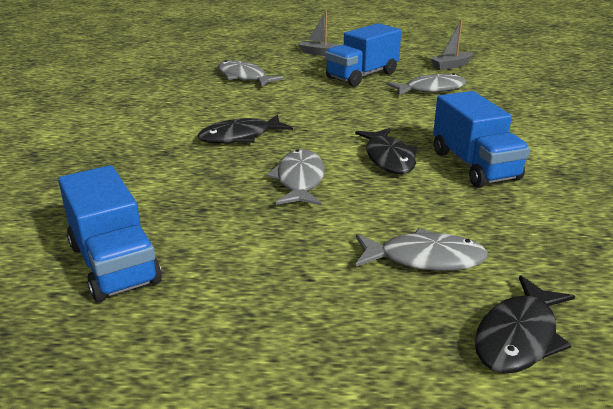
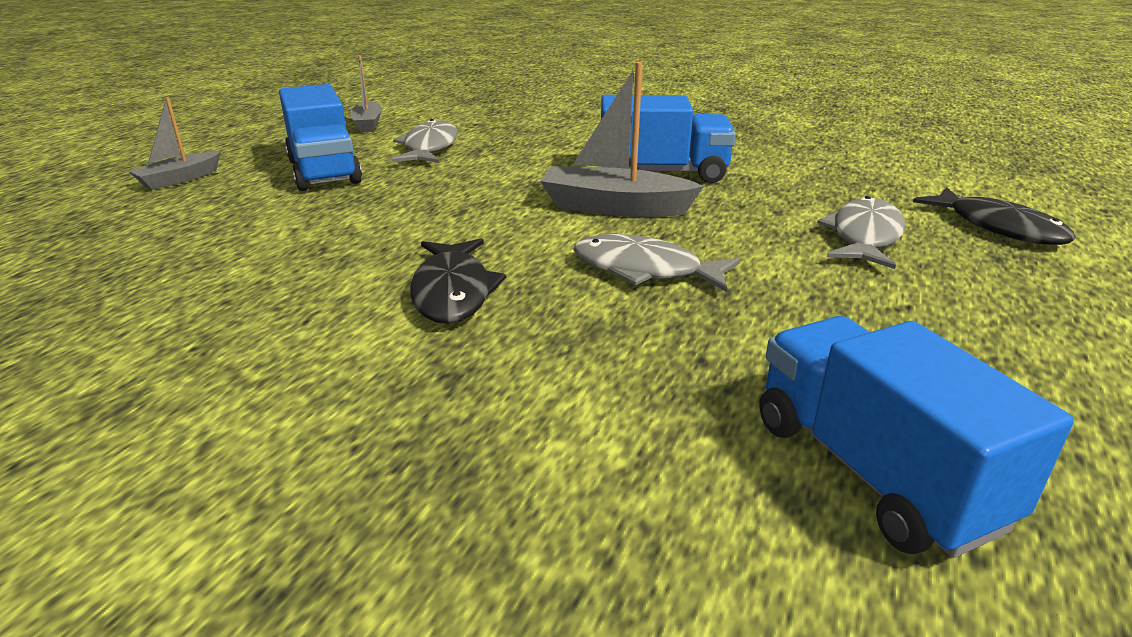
camera: 70 degrees left, 0 degrees up
blue truck [58,165,162,302] -> blue truck turned 105 degrees counterclockwise [760,316,1074,558]
grey fish [218,60,283,87] -> none
black fish [355,128,418,174] -> grey boat [540,62,704,217]

